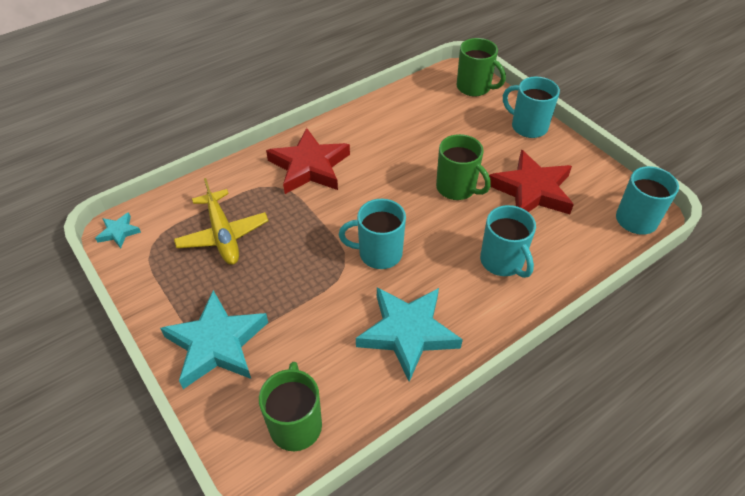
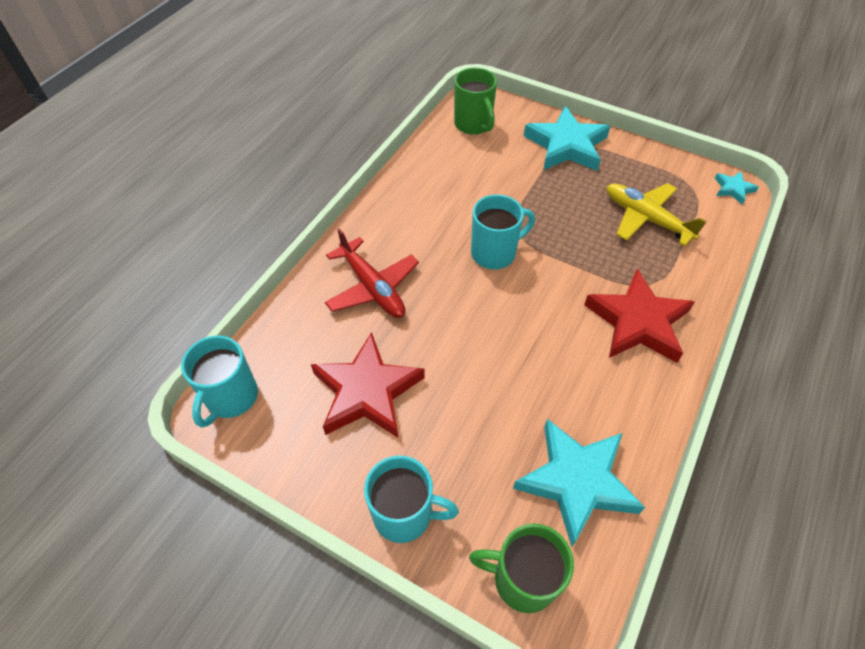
camera: 155 degrees right, 5 degrees up
turquoise star [356,287,463,382] -> turquoise star moved to [513,419,645,547]
green mug [436,134,491,200] -> none
turquoise mug [480,205,536,278] -> red plane [325,228,419,318]

